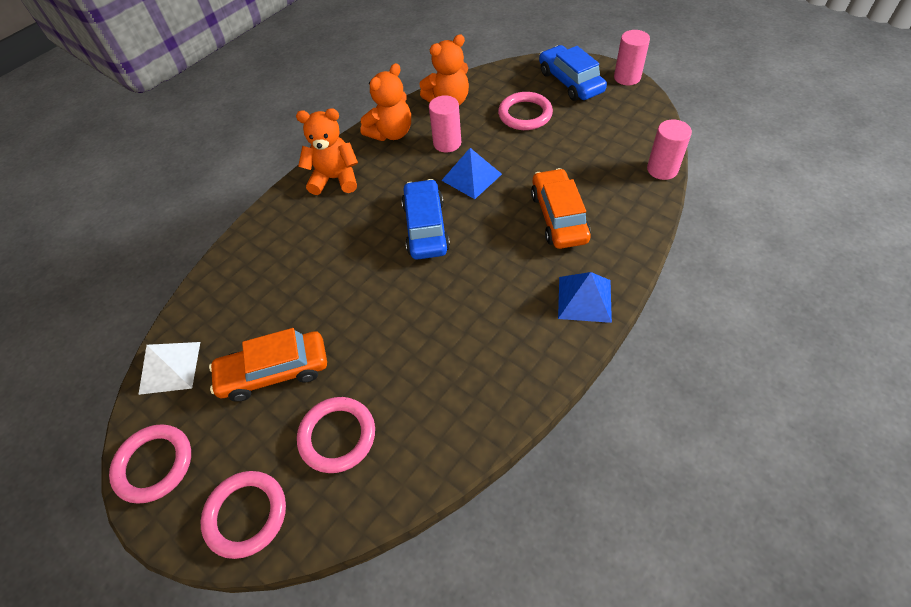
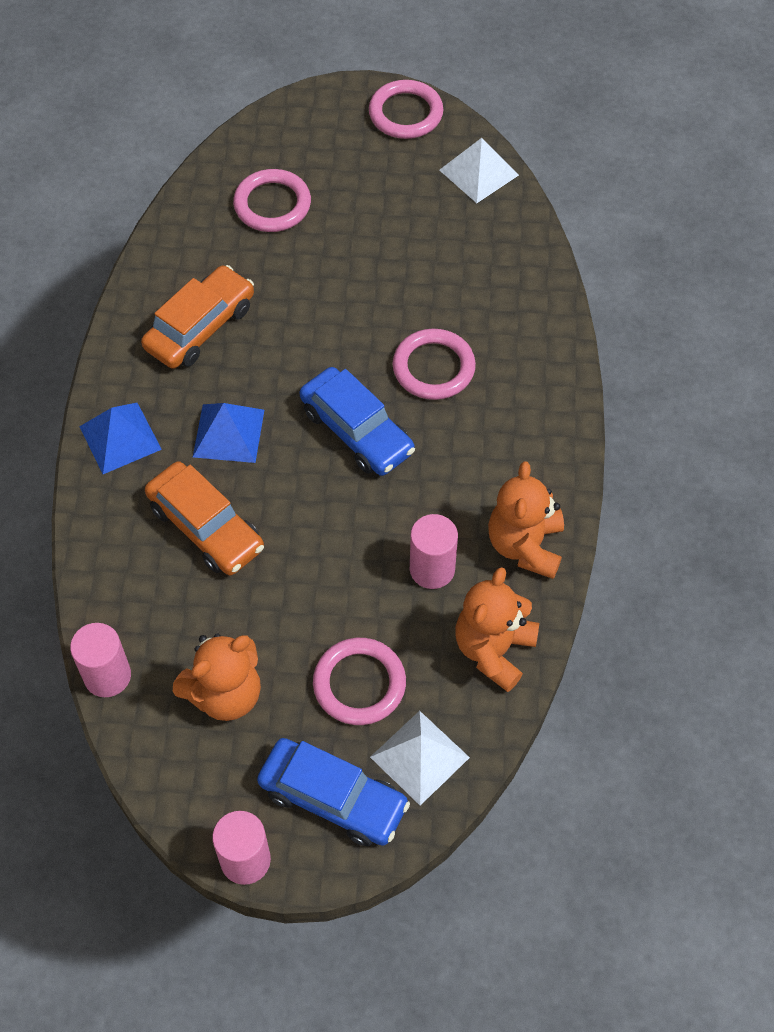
camera: 140 degrees right, 5 degrees up
pink ring [200,471,286,559] -> pink ring moved to [393,329,476,400]
orange car [209,328,327,402] -> orange car moved to [141,265,254,369]
orange teddy bear [296,108,358,195] -> orange teddy bear moved to [173,633,261,721]
blue pyramid [441,148,502,199] -> blue pyramid moved to [193,403,264,463]
none -> white pyramid [370,711,470,806]

